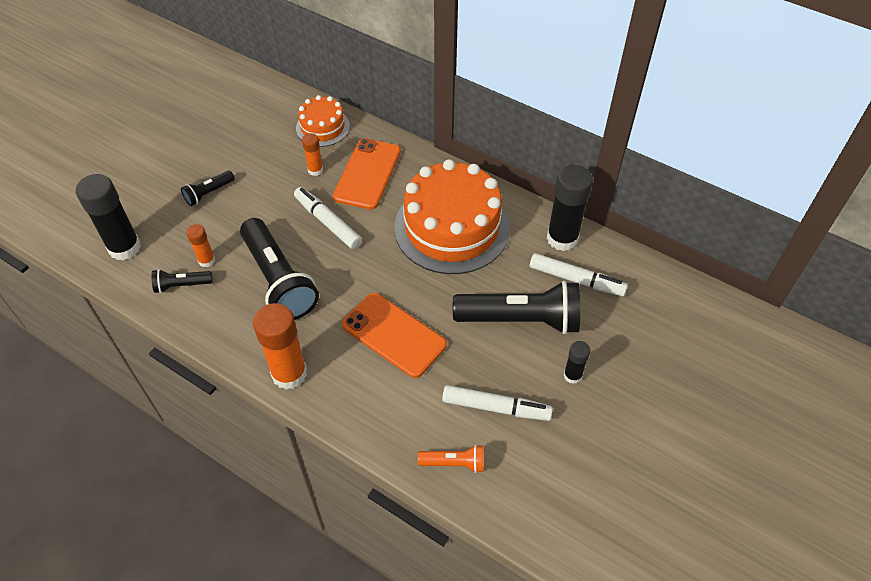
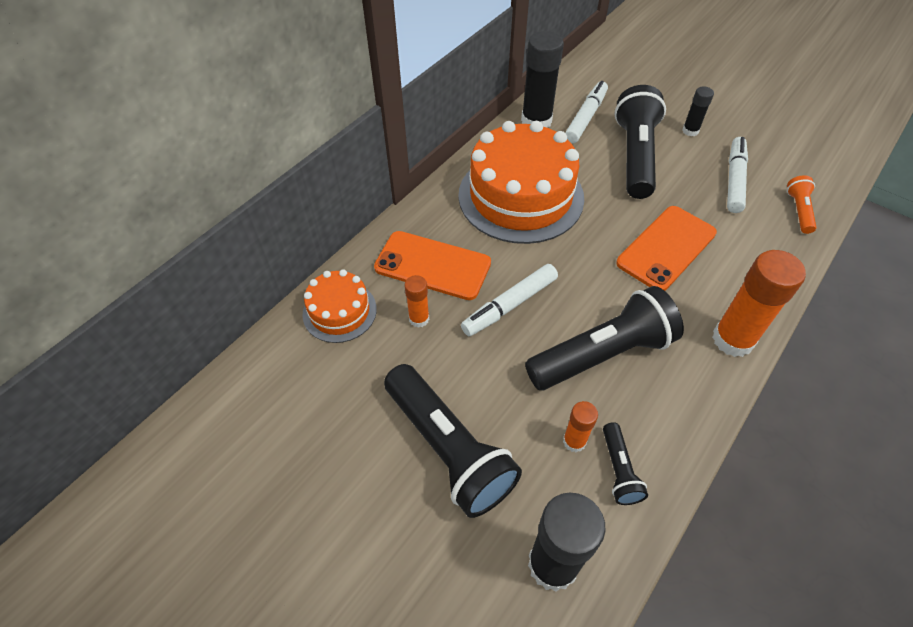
camera: 85 degrees left, 0 degrees up
black flashlight [181,171,235,206] -> black flashlight [384,364,522,518], size x2.12

